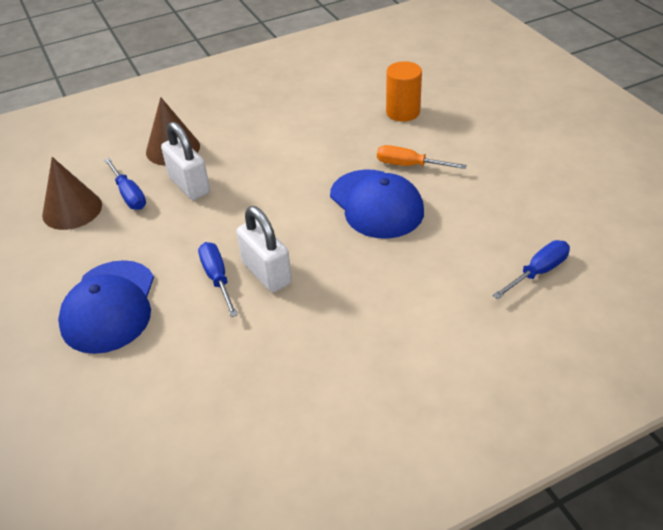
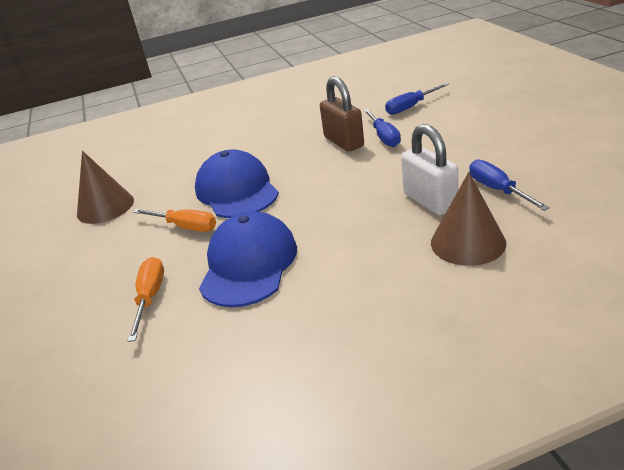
camera: 170 degrees left, 10 degrees down
brown cone [42,157,102,230] -> brown cone moved to [77,151,134,224]
blue cap [58,260,154,354] -> blue cap moved to [199,211,297,307]
white padlock [237,206,292,292] -> brown padlock [320,76,364,151]
orange cylinder [386,61,422,122] -> orange screwdriver [127,257,164,342]
blue screwdriver [493,240,570,299] -> blue screwdriver moved to [385,83,449,115]

